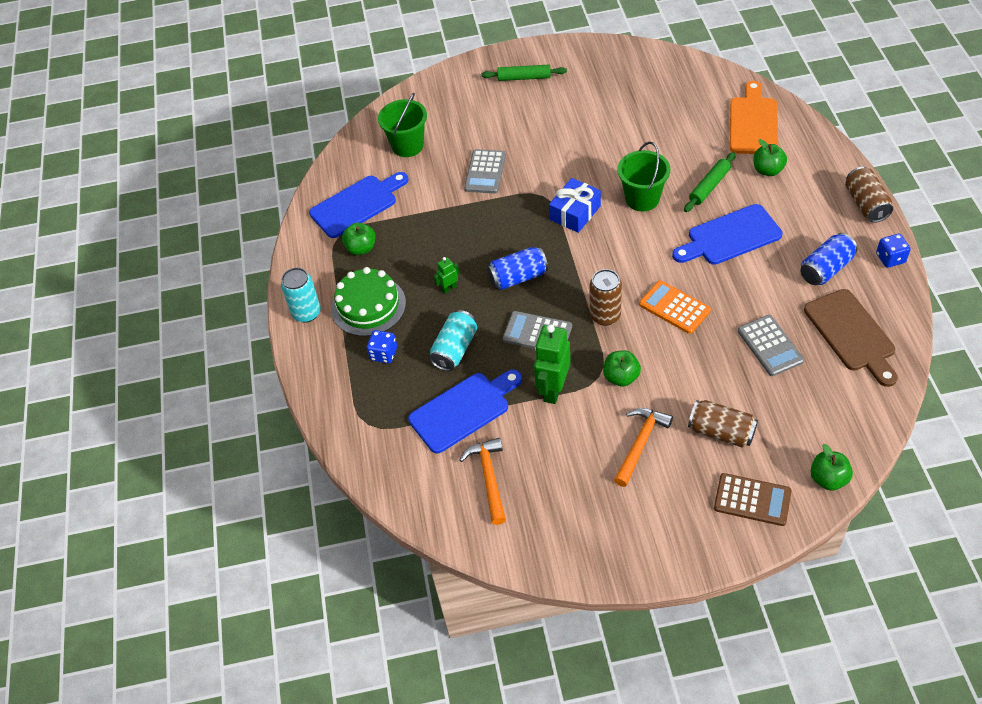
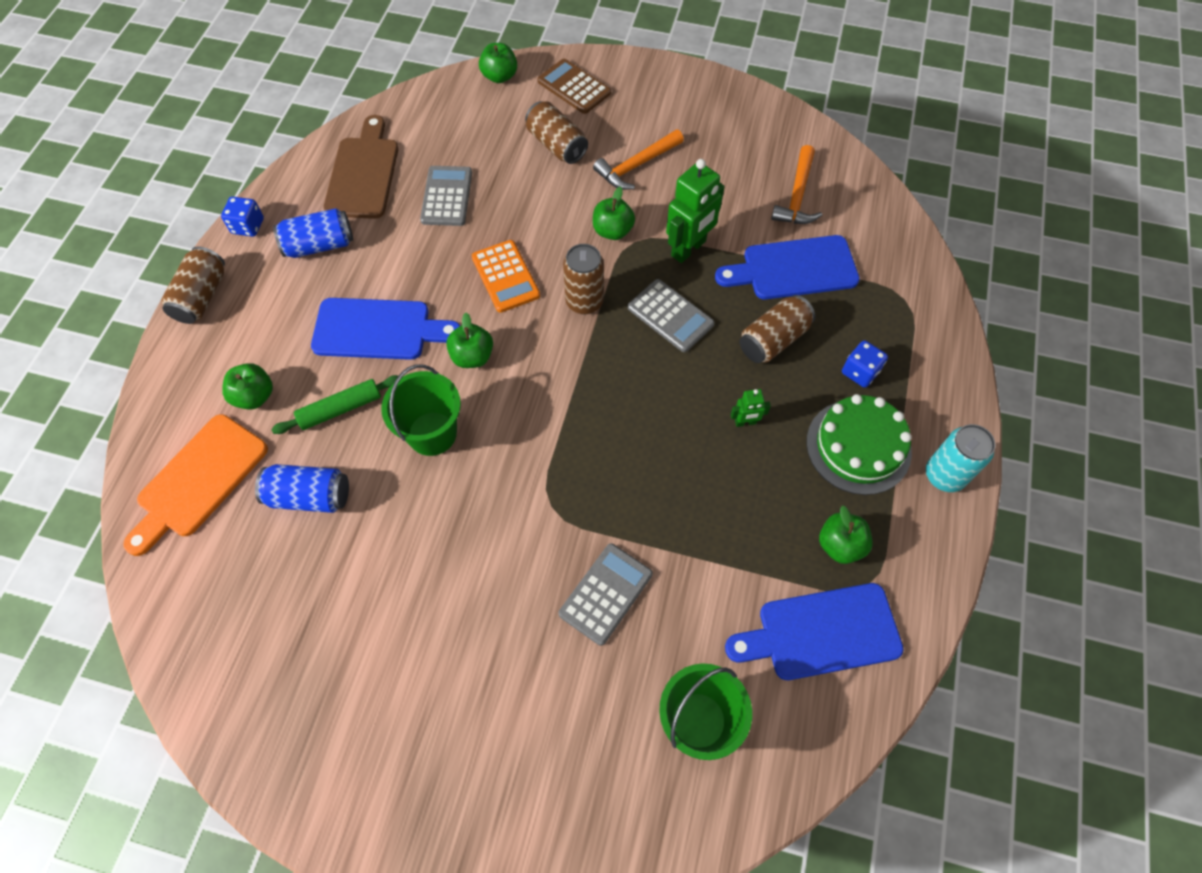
camera: 160 degrees left, 10 degrees up
turquoise can [429,310,477,371] -> brown can [740,295,815,363]
green rolling pin [482,65,567,81] -> none
blue can [487,247,548,290] -> blue can moved to [255,464,349,513]
blue gift [549,178,601,233] -> none
none -> green apple [446,313,493,368]

